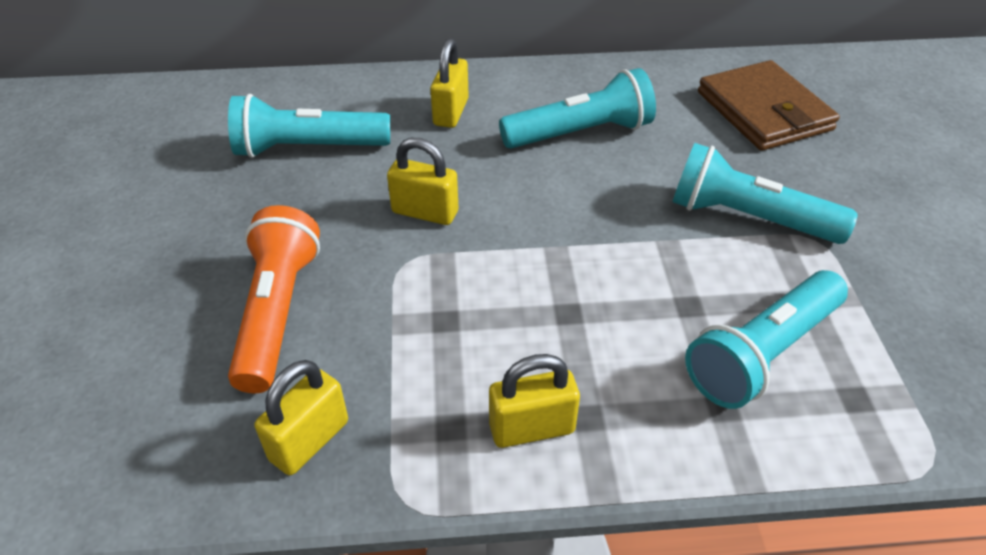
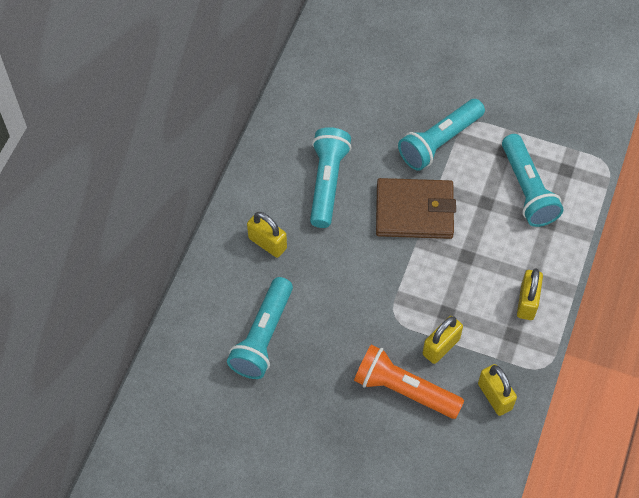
camera: 65 degrees left, 15 degrees up
yellow padlock [387,138,459,225] -> yellow padlock moved to [423,316,463,364]
brown wallet [698,60,840,151] -> brown wallet moved to [376,178,456,239]

